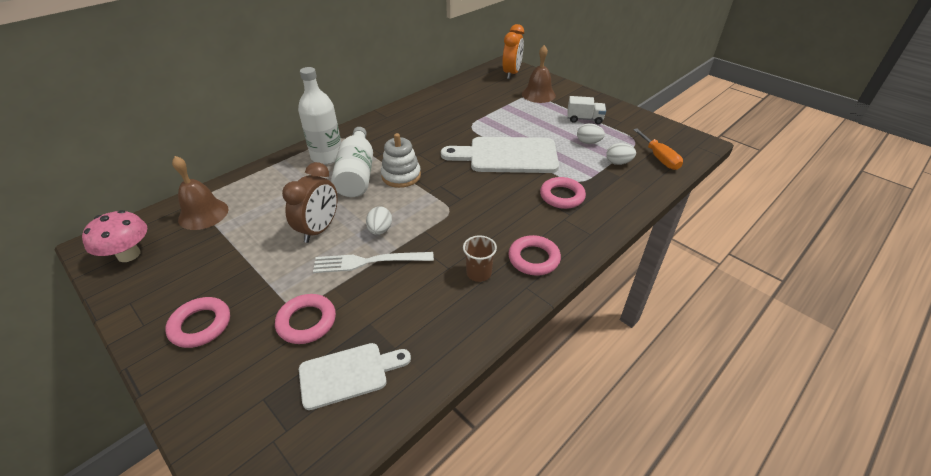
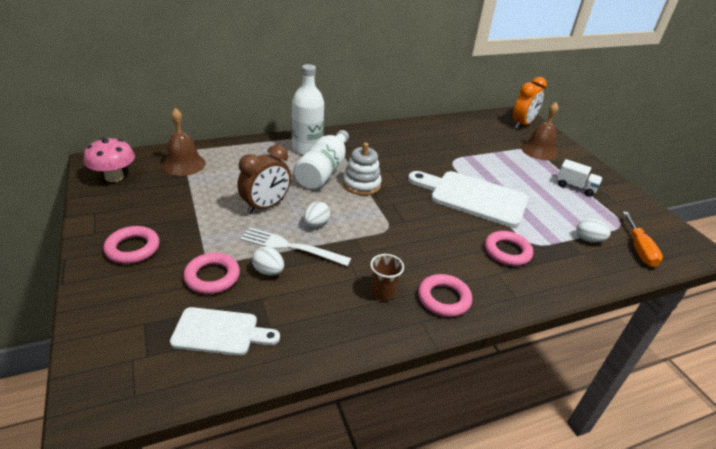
camera: 20 degrees right, 5 degrees down
white egg [577,123,605,144] -> white egg moved to [252,246,284,276]

